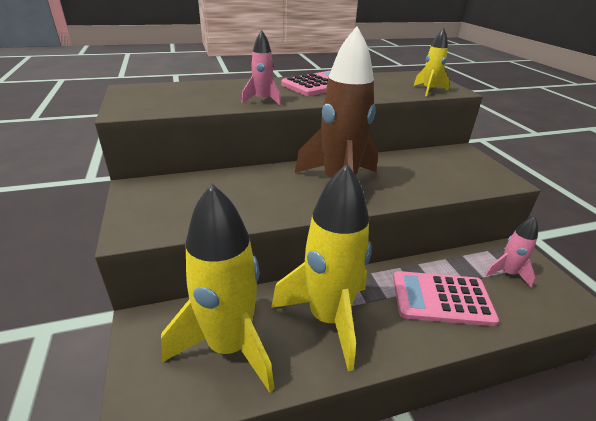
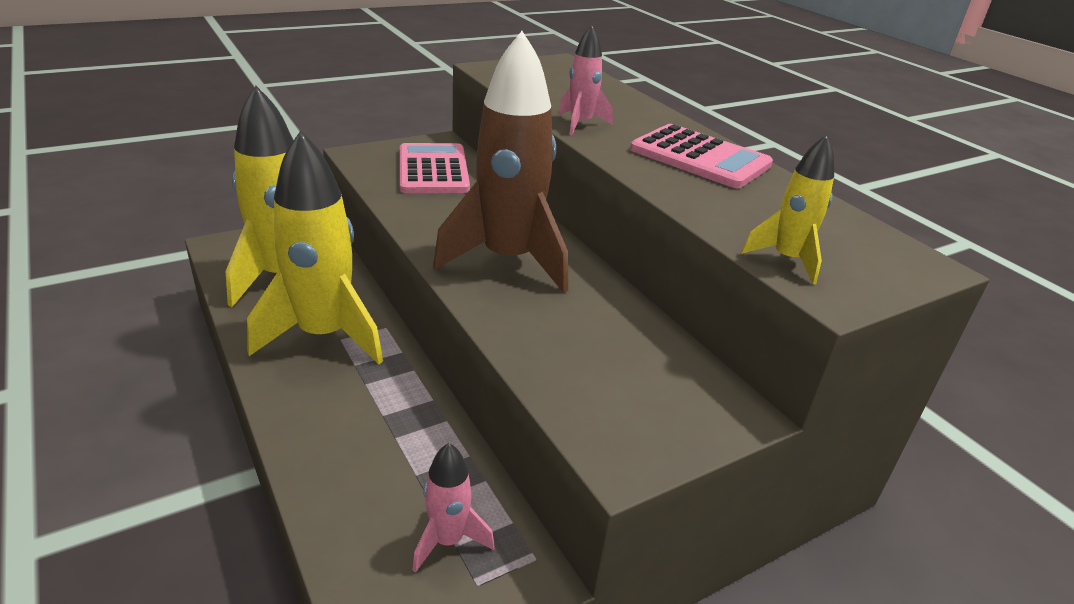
camera: 75 degrees right, 0 degrees up
pink calculator [393,271,499,326] -> pink calculator moved to [400,143,470,193]

